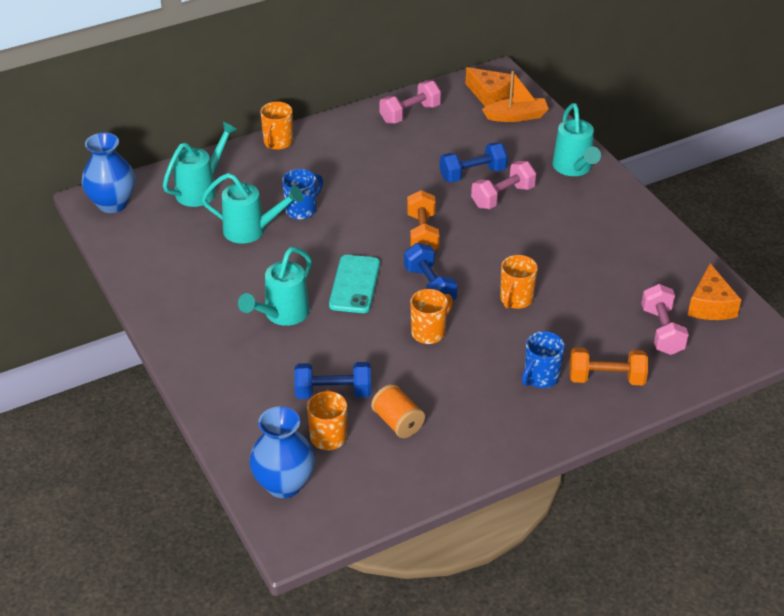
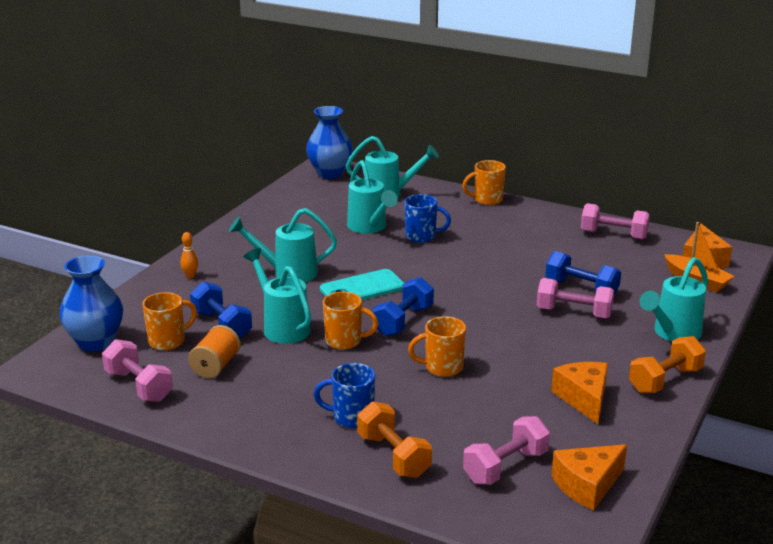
camera: 55 degrees right, 15 degrees down
orange dumbbell [407,190,439,250] -> orange dumbbell moved to [629,336,706,393]
none -> pink dumbbell [102,339,173,402]
none -> orange bowling pin [181,232,198,279]
none -> turquoise watering can [243,248,311,344]
none -> orange cheese [551,362,608,424]

